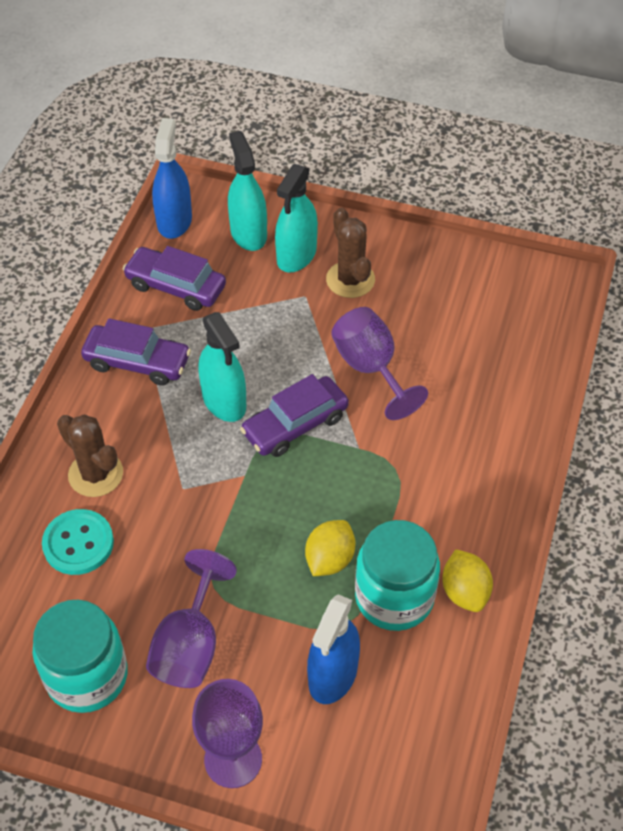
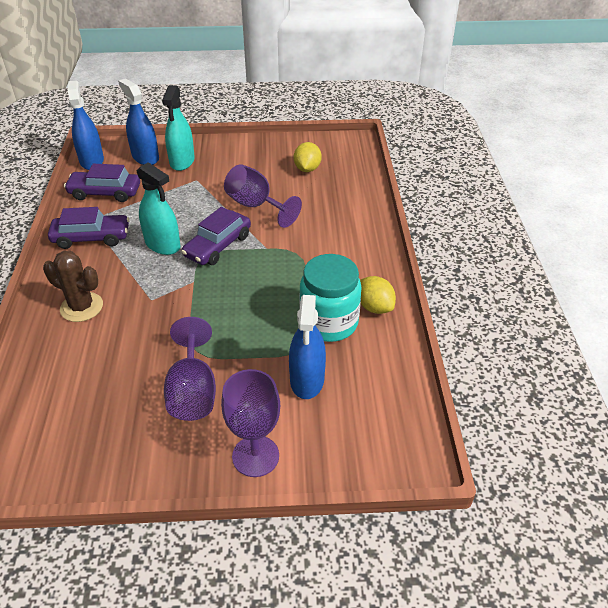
camera: 20 degrees left, 10 degrees down
turquoise jar [33,600,128,713] -> none
turquoise button [42,509,114,575] -> none
turquoise spray bottle [228,131,267,251] -> blue spray bottle [118,78,159,165]
yellow lemon [305,520,355,576] -> yellow lemon moved to [294,142,322,172]
brown cactus [326,208,375,298] -> none

